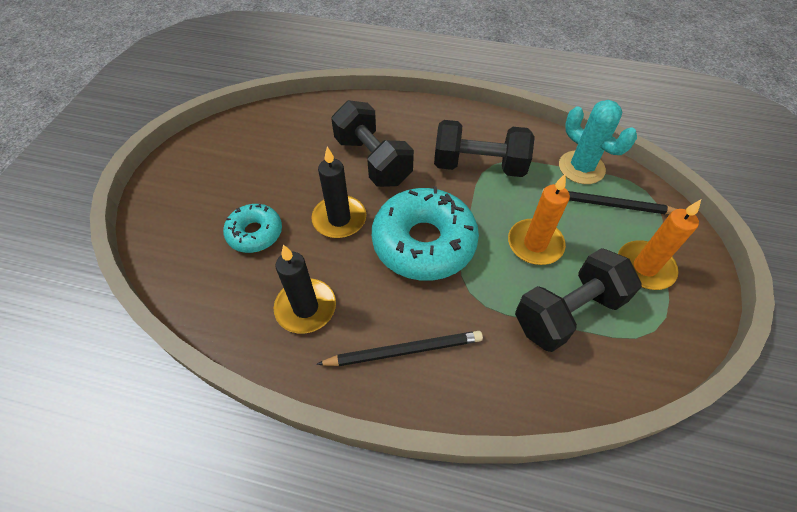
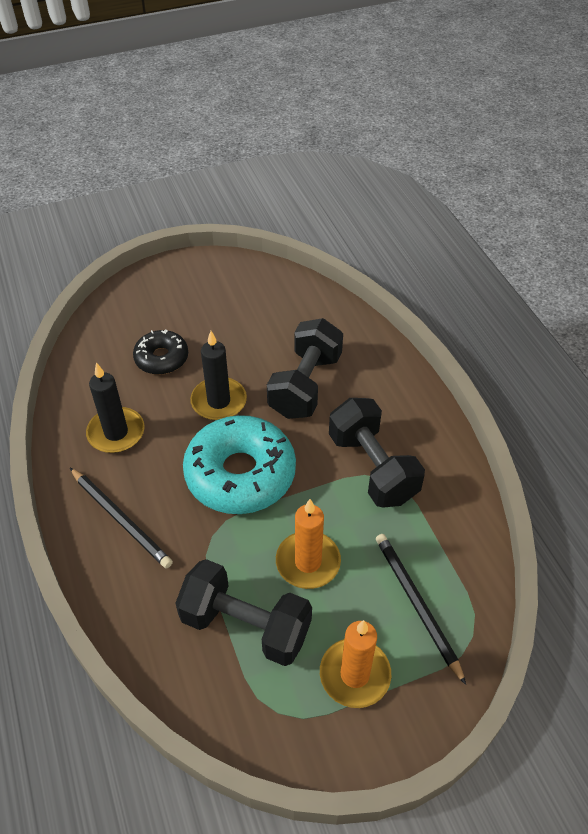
camera: 55 degrees right, 5 degrees down
turquoise donut [223,204,282,253] -> black donut [133,329,188,375]
turquoise cactus [559,100,637,184] -> none

